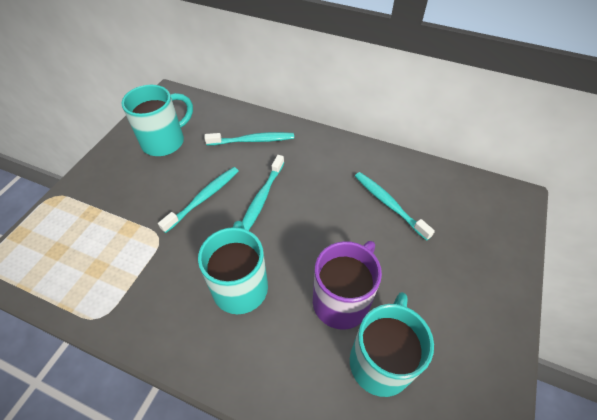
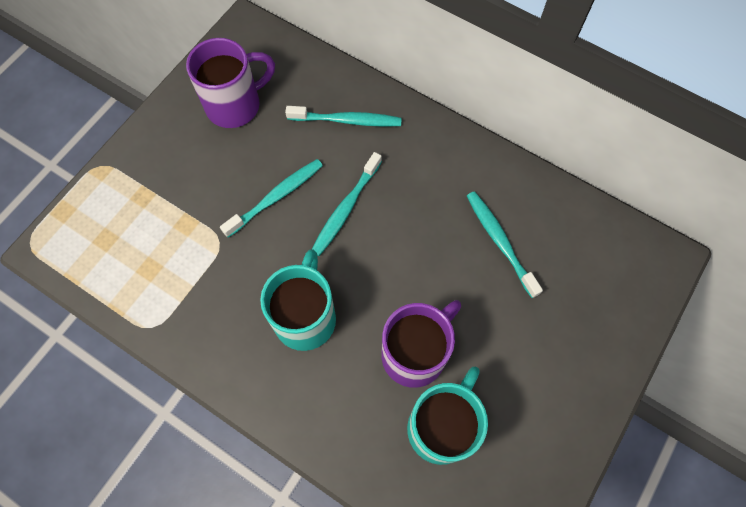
camera: 10 degrees right, 15 degrees up
turquoise mug [122,85,193,156] -> purple mug [186,38,275,128]

